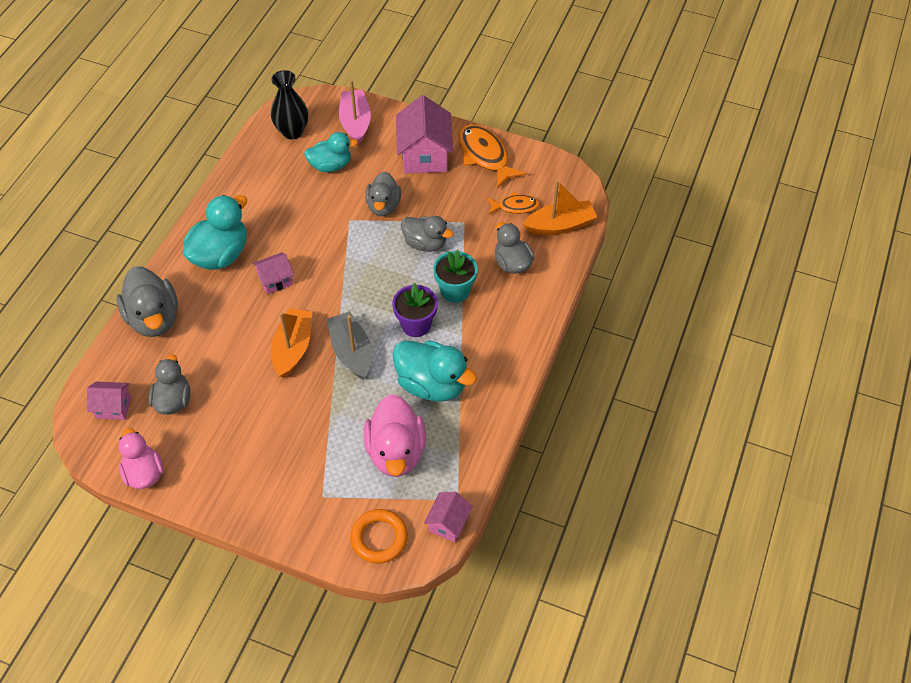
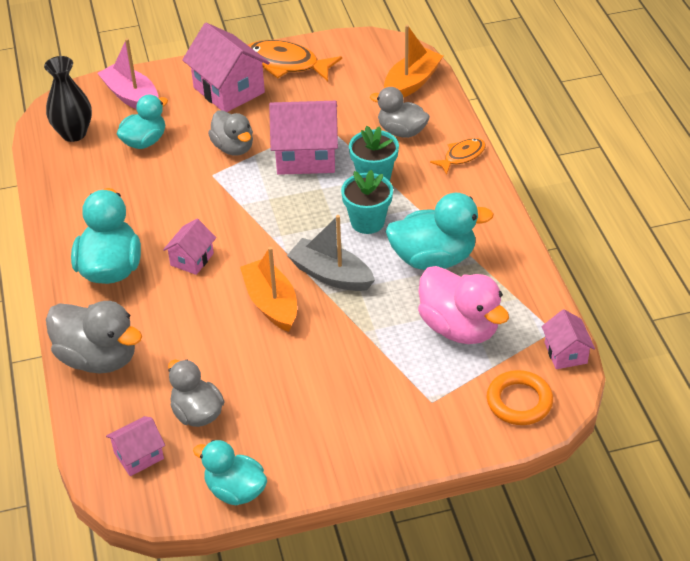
camera: 35 degrees left, 10 degrees down
pink duck [119,428,164,489] -> turquoise duck [193,440,267,505]
purple flower pot [392,283,438,337] -> turquoise flower pot [341,170,393,234]
grey duck [401,216,454,252] -> pink house [269,101,338,175]
orange fish [487,192,540,214] -> orange fish moved to [430,138,486,175]

